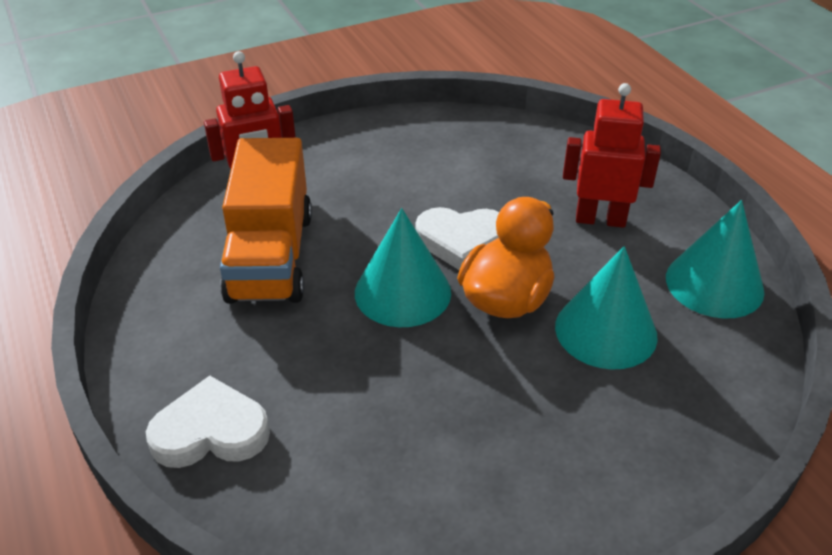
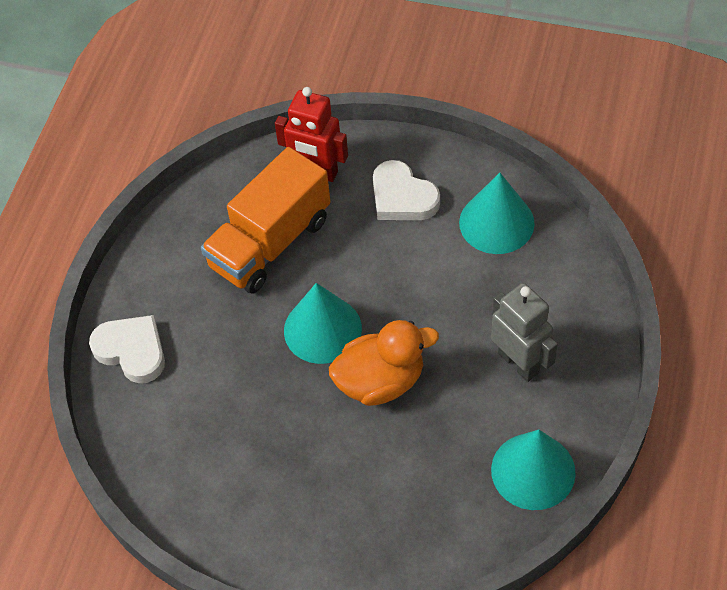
camera: 45 degrees right, 15 degrees up
white heart [415,207,499,270] -> white heart moved to [373,160,440,220]
turquoise cone [555,246,658,370] -> turquoise cone moved to [459,173,535,254]
red robot [563,83,661,228] -> grey robot [491,283,558,382]

